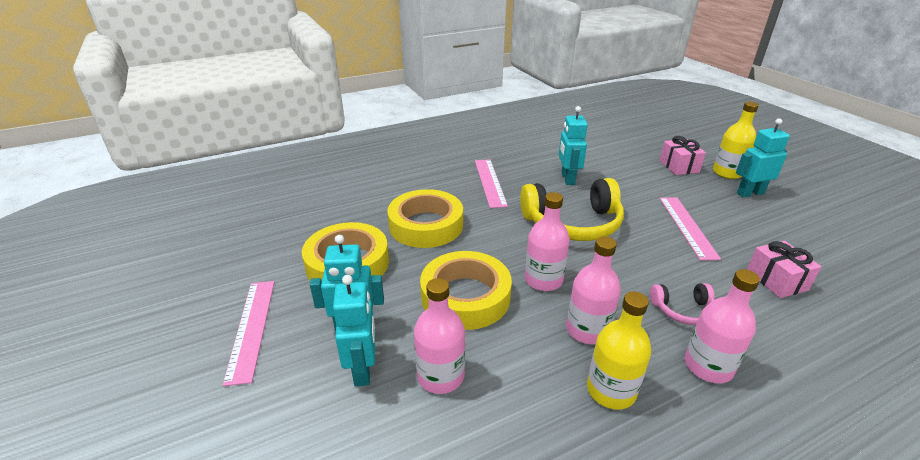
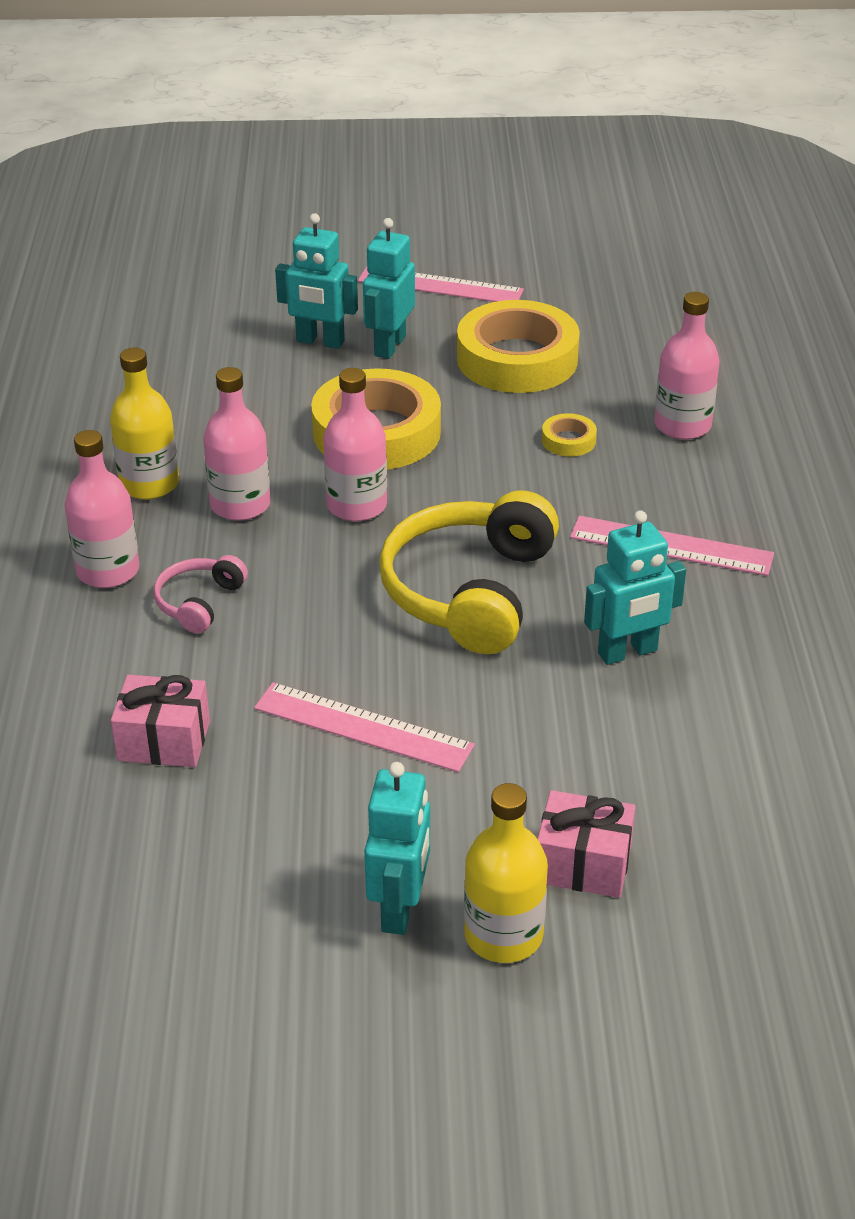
camera: 115 degrees right, 5 degrees up
yellow tape [387,189,463,248] -> yellow tape [542,413,597,457], size x0.42
pink bottle [414,278,465,394] -> pink bottle moved to [654,292,720,440]
turquoise robot [559,106,588,185] -> turquoise robot turned 135 degrees clockwise [584,510,686,665]

